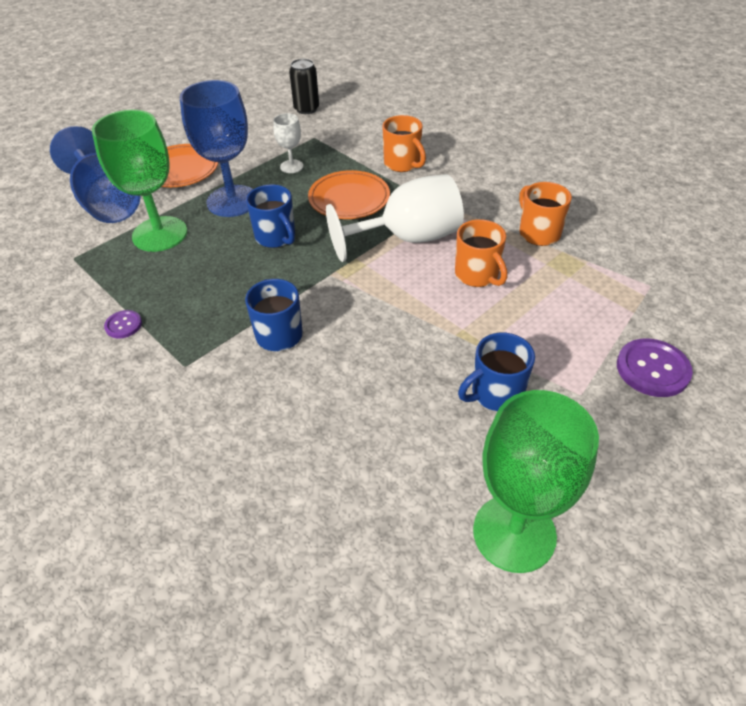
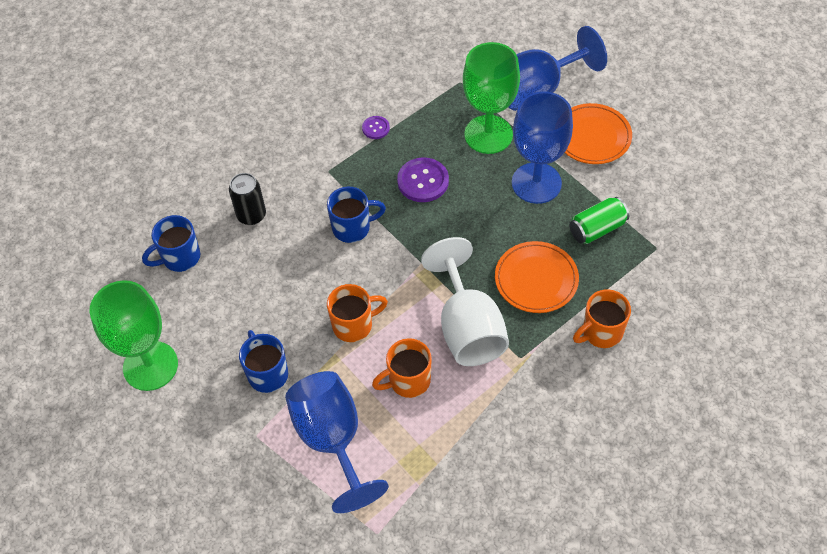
camera: 95 degrees right, 10 degrees up
blue mug [246,184,295,248] -> blue mug moved to [142,215,201,272]
white goblet [273,113,304,173] -> green can [569,197,629,244]
black can [289,59,319,114] -> black can moved to [229,173,266,225]
orange mug [519,182,572,246] -> orange mug moved to [327,284,388,342]
purple button [617,339,693,397] -> purple button moved to [397,158,449,202]
none -> blue goblet [285,371,389,513]

